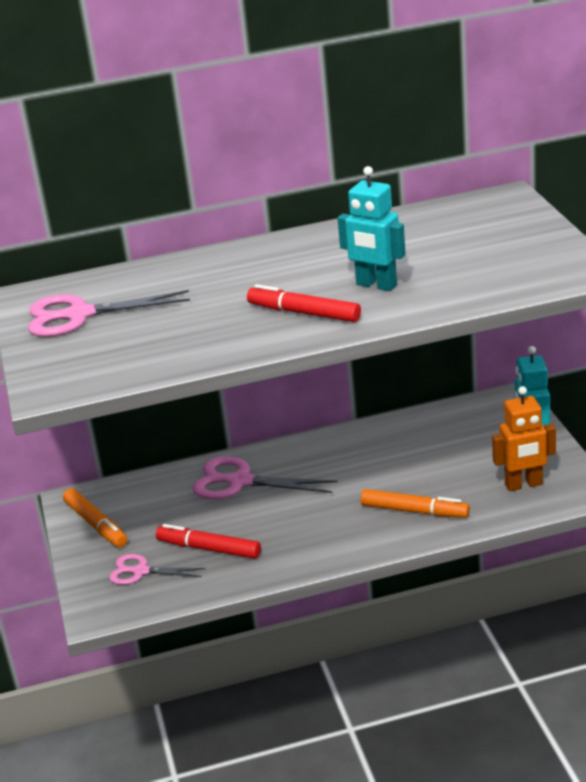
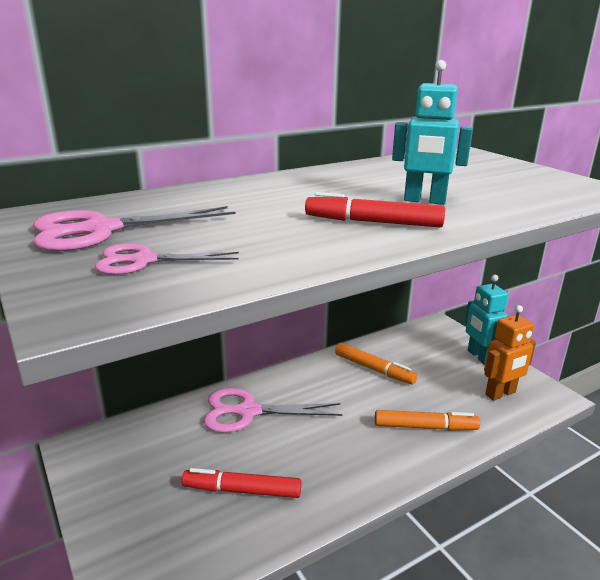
camera: 20 degrees left, 5 degrees down
orange marker [63,488,127,547] -> orange marker moved to [335,343,417,385]
pink scissors [109,554,205,585] -> pink scissors moved to [95,244,239,275]

